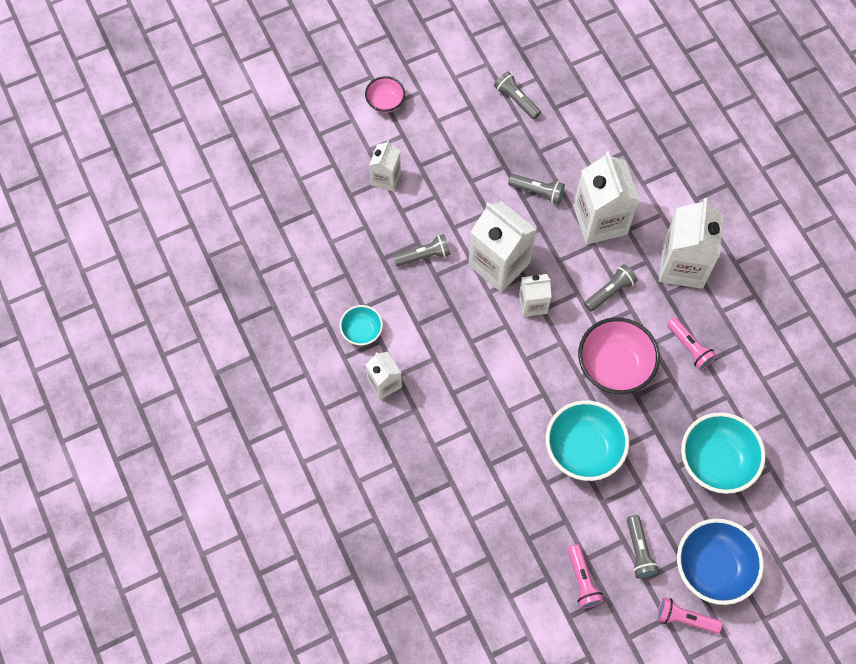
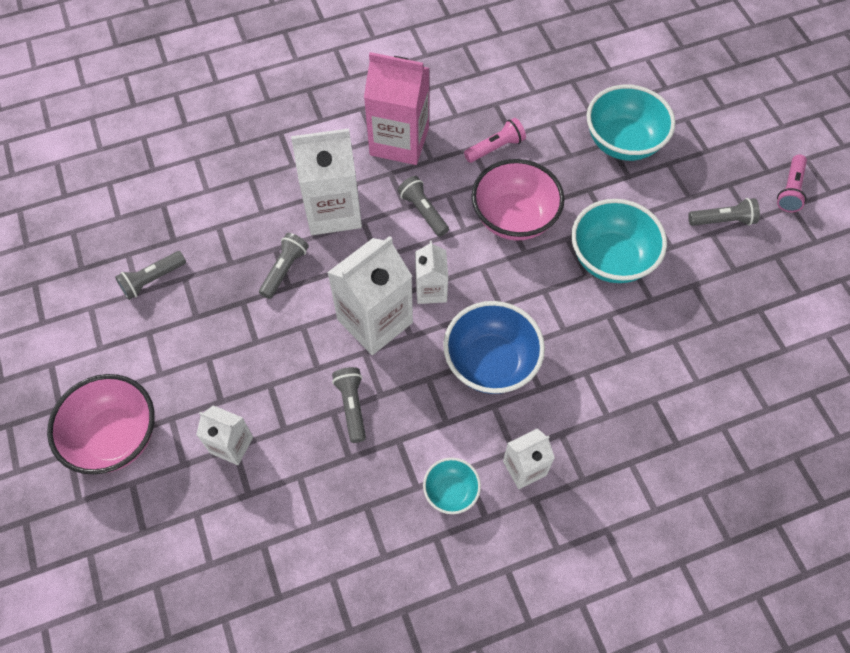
camera: 85 degrees left, 5 degrees down
pink bowl [365,76,405,113] -> pink bowl [47,374,155,475], size x1.84
pink flashlight [568,544,604,609] -> none
white carton [659,198,723,289] -> pink carton [364,52,430,165]
blue bowl [677,519,764,605] -> blue bowl moved to [443,301,545,394]

